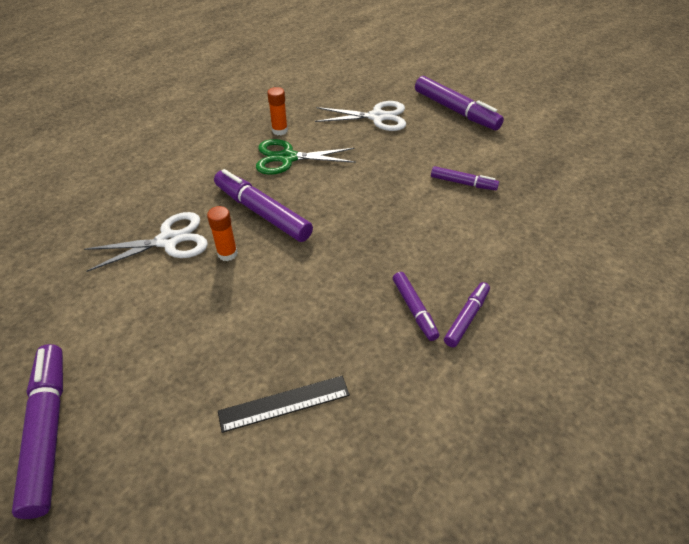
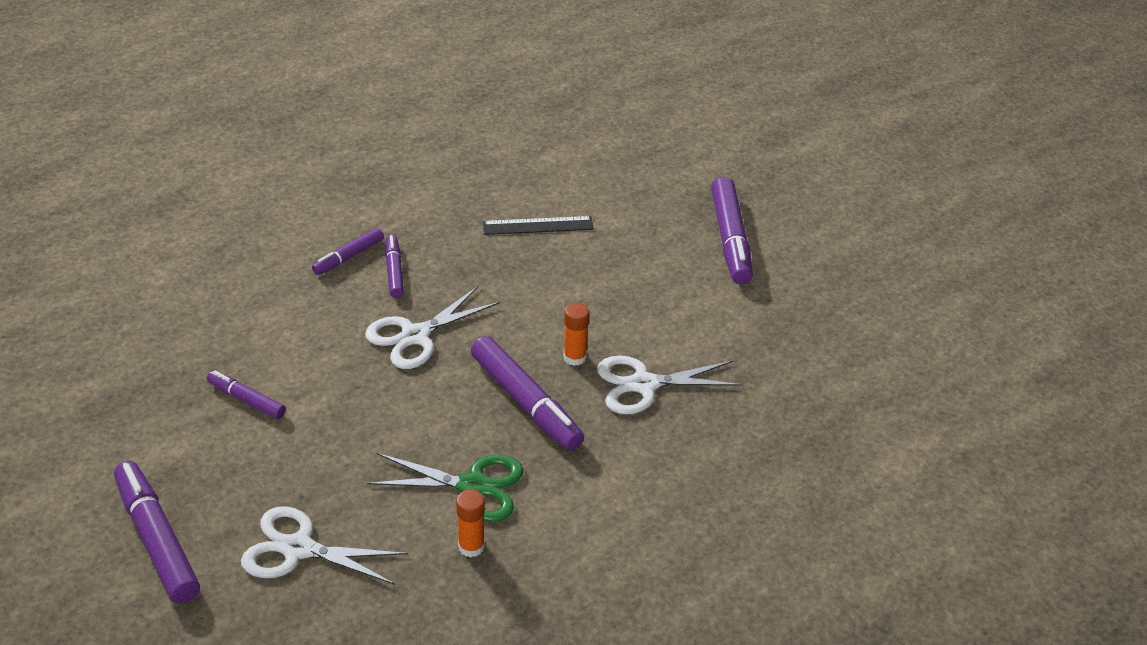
camera: 170 degrees left, 5 degrees down
none -> white scissors [365,286,500,369]

